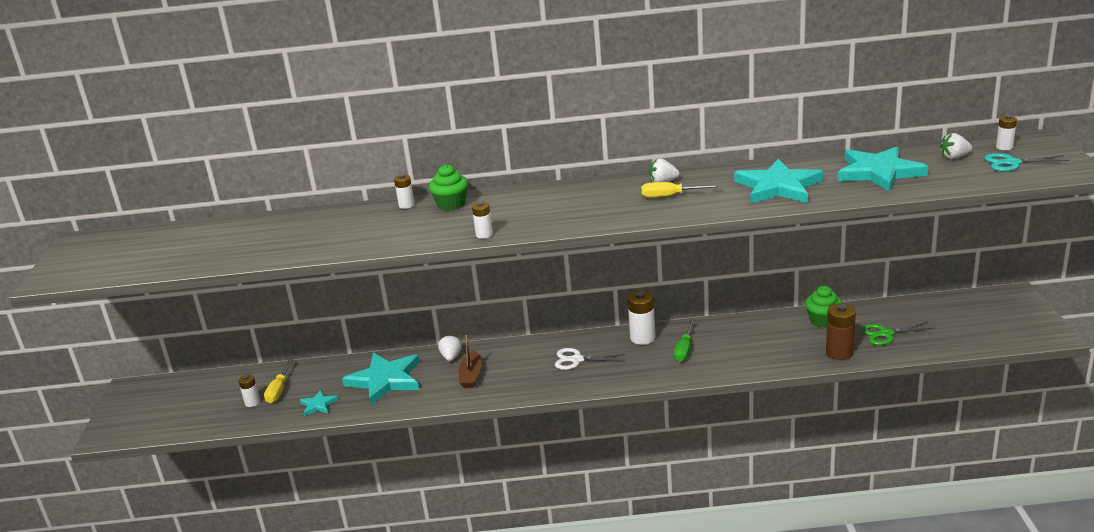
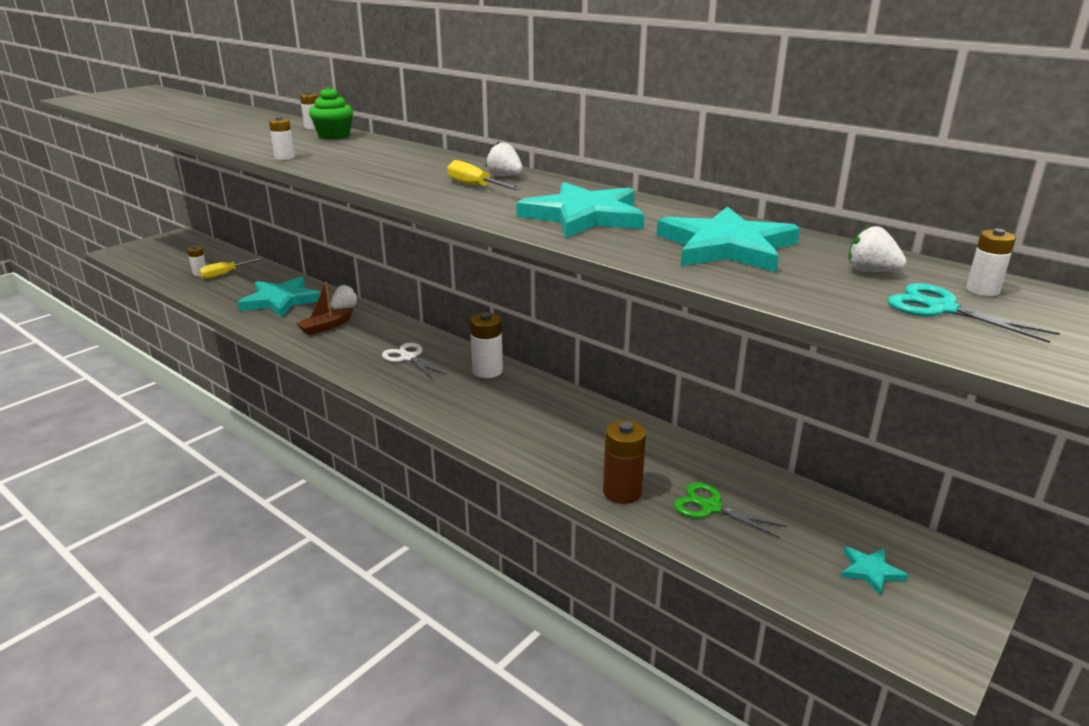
camera: 40 degrees right, 0 degrees up
turquoise star [300,390,339,416] -> turquoise star moved to [841,546,908,596]
green screwdriver [674,320,695,362] -> none
green cupcake [805,286,843,328] -> none

